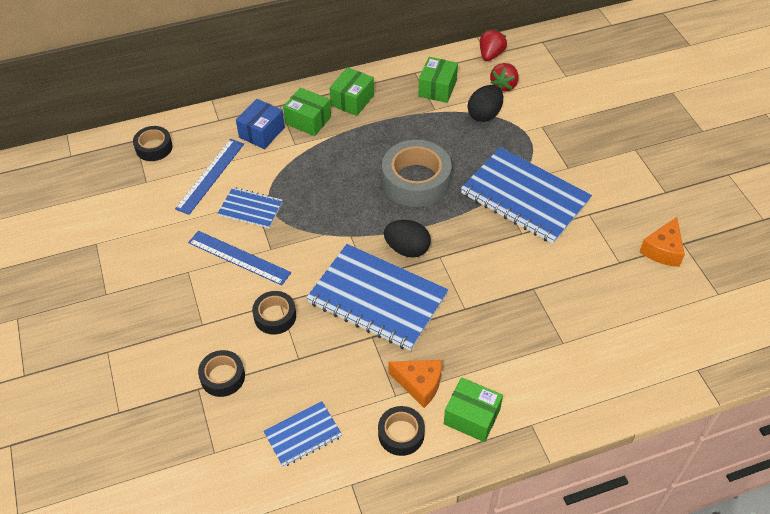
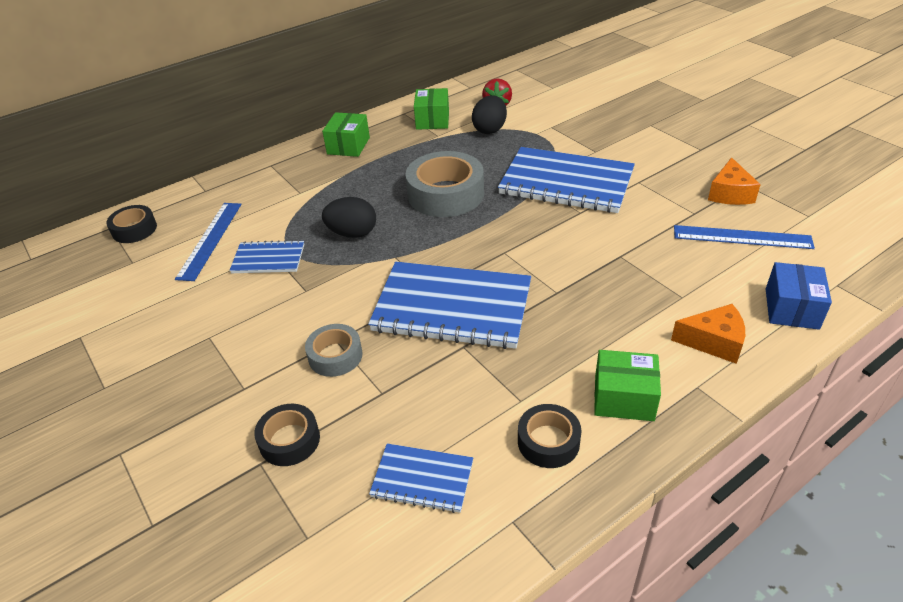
camera: 15 degrees left, 10 degrees down
blue ruler [188,231,291,285] -> blue ruler moved to [674,225,815,249]
blue box [236,99,285,149] -> blue box moved to [766,262,832,330]
black tape [252,291,296,335] -> grey tape [305,324,363,377]
blue notebook [263,401,342,467] -> blue notebook turned 60 degrees clockwise [369,444,473,513]
green box [283,88,331,136] -> none
black egg [384,220,431,258] -> black egg moved to [322,197,376,238]
orange cheese [388,360,442,408] -> orange cheese moved to [671,304,745,364]
red strawberry [480,29,507,61] -> none

